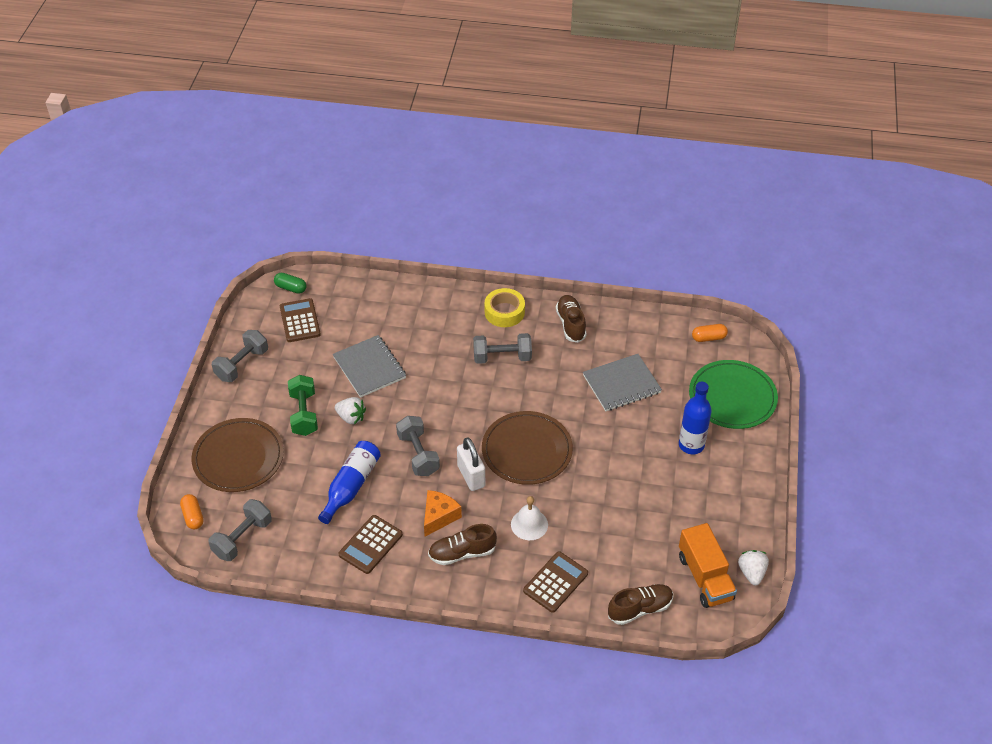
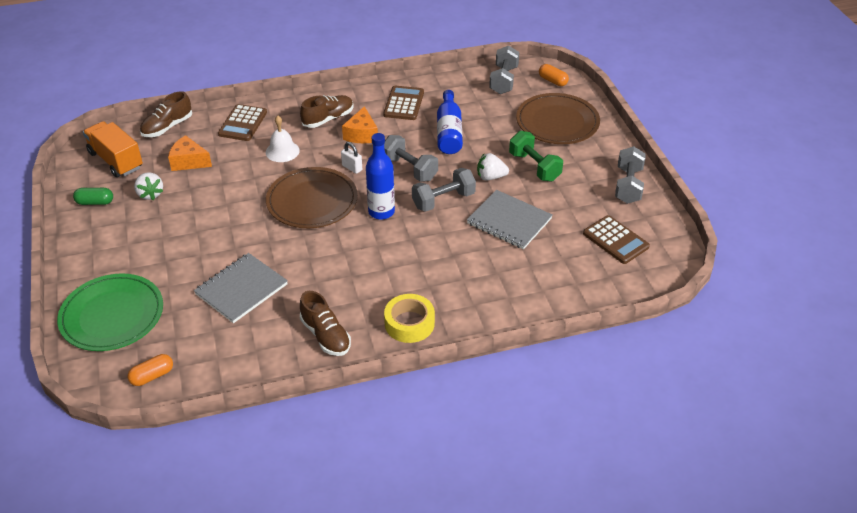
camera: 155 degrees right, 5 degrees down
green capsule [274,273,306,294] -> green capsule moved to [73,188,113,205]
white padlock [457,437,485,491] -> white padlock [341,142,362,174], size x0.60
grey dumbbell [473,333,532,364] -> grey dumbbell moved to [412,168,476,212]
blue bottle [679,382,712,454] -> blue bottle moved to [366,133,395,220]
white strawberry [738,550,769,586] -> white strawberry moved to [134,172,163,200]
none -> orange cheese [168,135,212,171]

